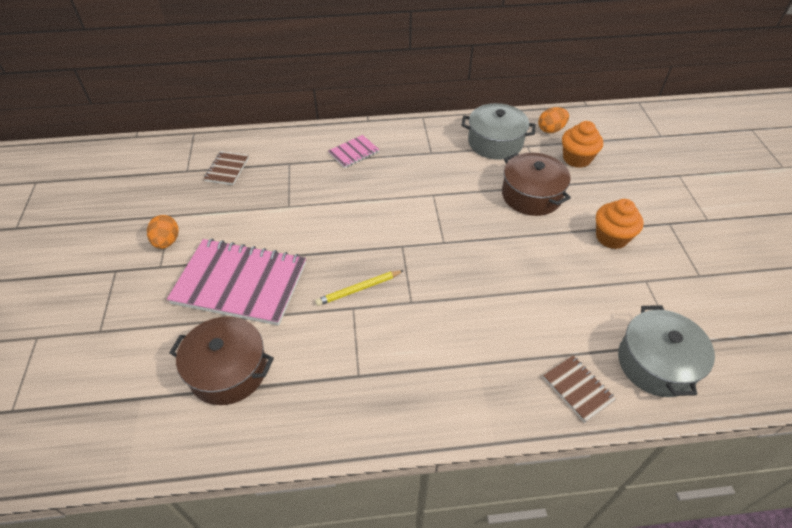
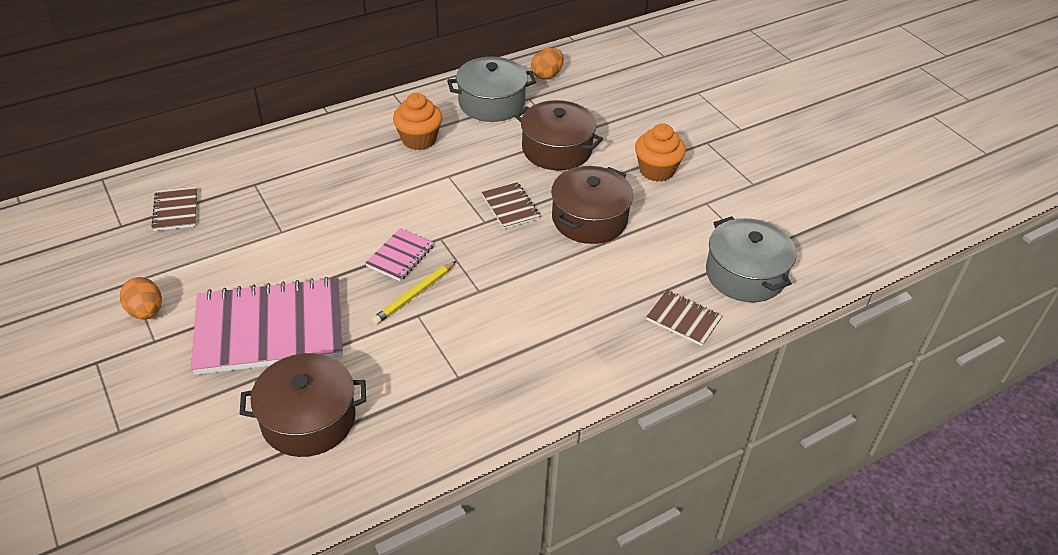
camera: 25 degrees left, 5 degrees down
pink notebook [328,135,379,168] -> pink notebook moved to [365,228,434,281]
orange cupcake [562,121,603,168] -> orange cupcake moved to [393,93,442,150]
none -> brown notebook [482,182,540,229]
none -> brown pot [551,166,633,244]

